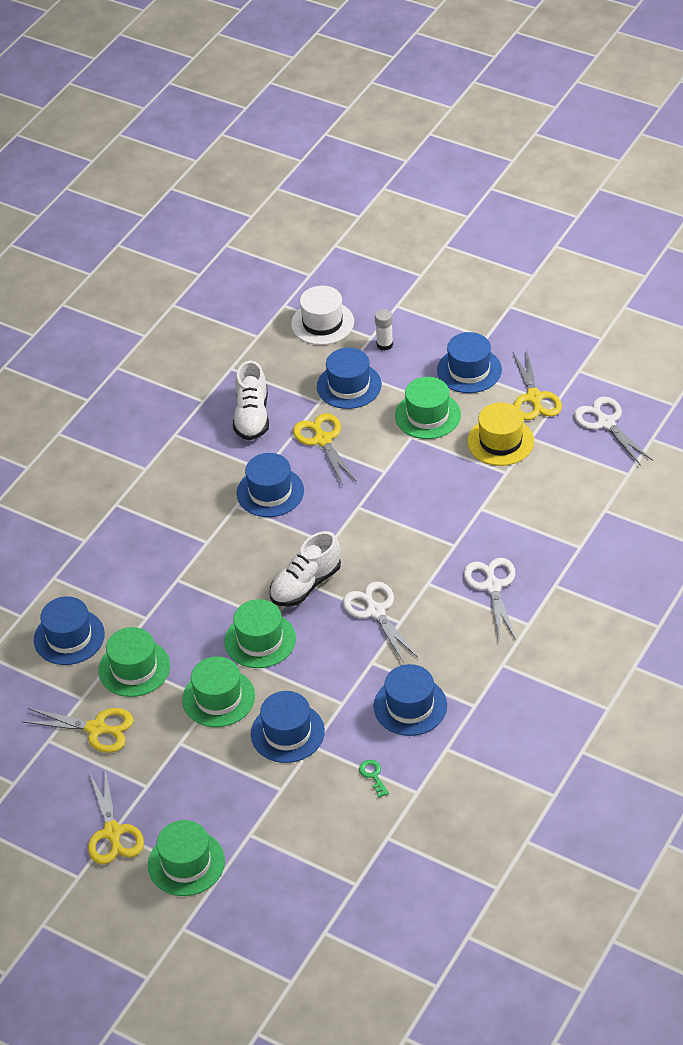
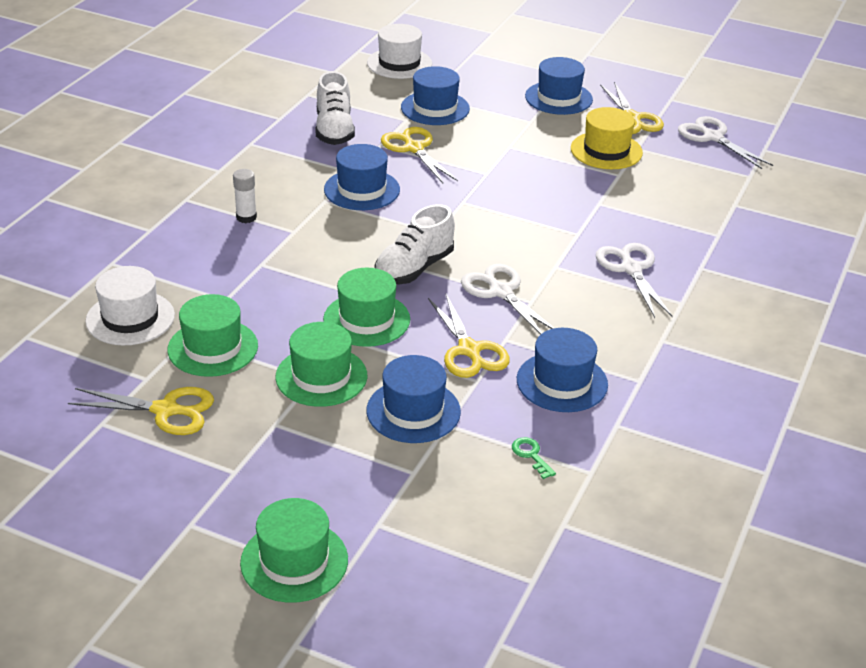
camera: 10 degrees left, 10 degrees down
blue hat [34,596,105,665] -> white hat [85,266,175,345]
yellow scissors [88,768,144,864] -> yellow scissors moved to [428,294,510,378]
white glue stick [375,309,393,351] -> white glue stick moved to [233,169,257,223]
green hat [395,377,461,439] -> none

